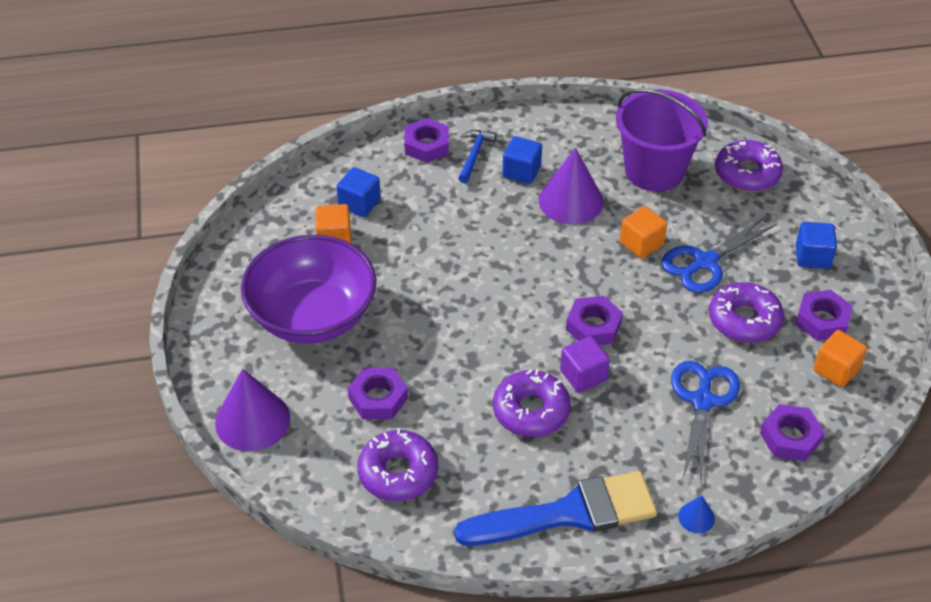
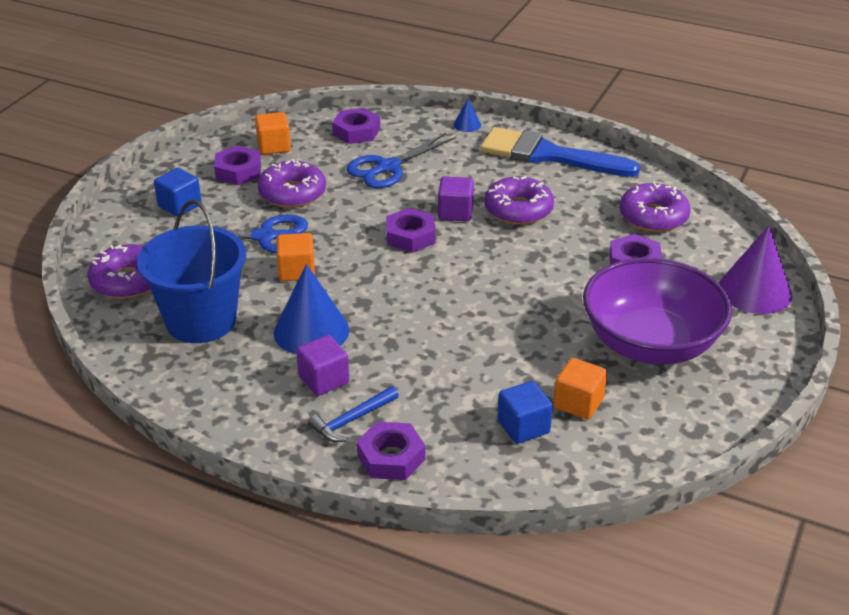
camera: 145 degrees left, 10 degrees down
blue cube [502,136,542,184] -> purple cube [296,335,349,396]
purple cone [539,148,604,224] -> blue cone [274,264,349,355]
purple bucket [616,89,708,192] -> blue bucket [137,200,246,343]

